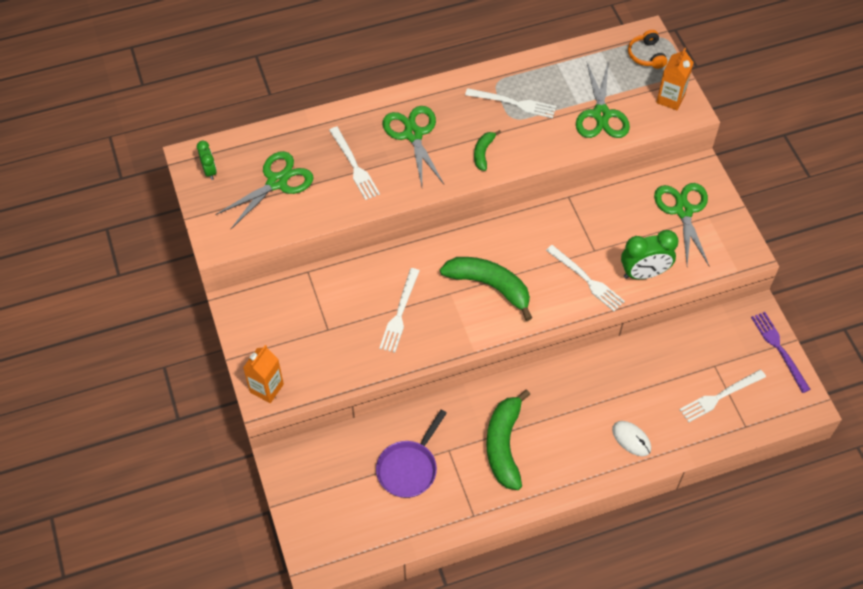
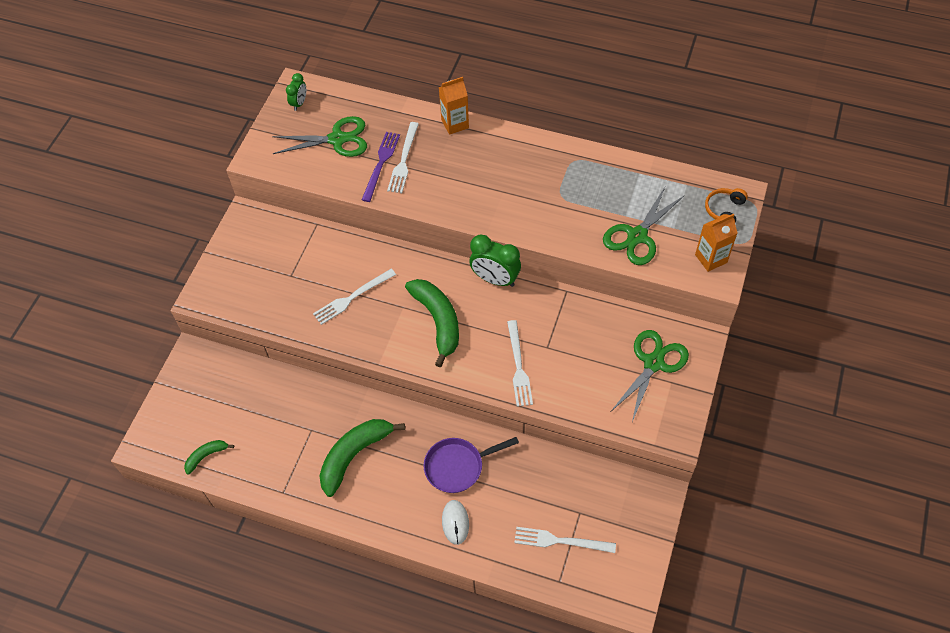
camera: 40 degrees right, 0 degrees up
orange carton [243,345,284,403] -> orange carton moved to [439,77,469,135]
purple pan [376,409,447,498] -> purple pan moved to [424,437,519,493]
green scissors [383,106,444,186] -> none
white fork [465,88,556,118] -> none
green banana [474,130,501,171] -> green banana moved to [184,440,234,475]
green clock [621,230,679,279] -> green clock moved to [469,234,521,287]
purple fork [751,312,811,393] -> purple fork moved to [362,132,400,202]

